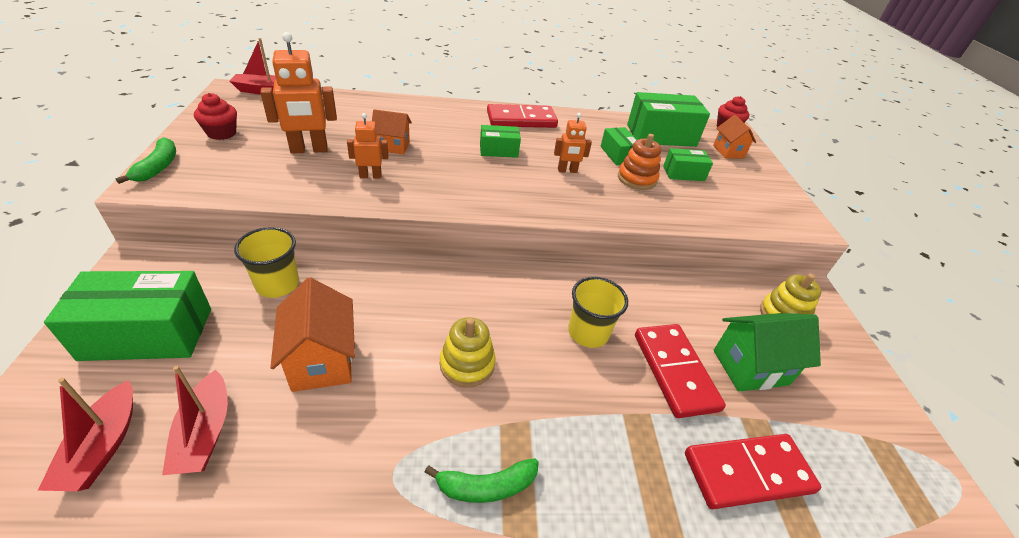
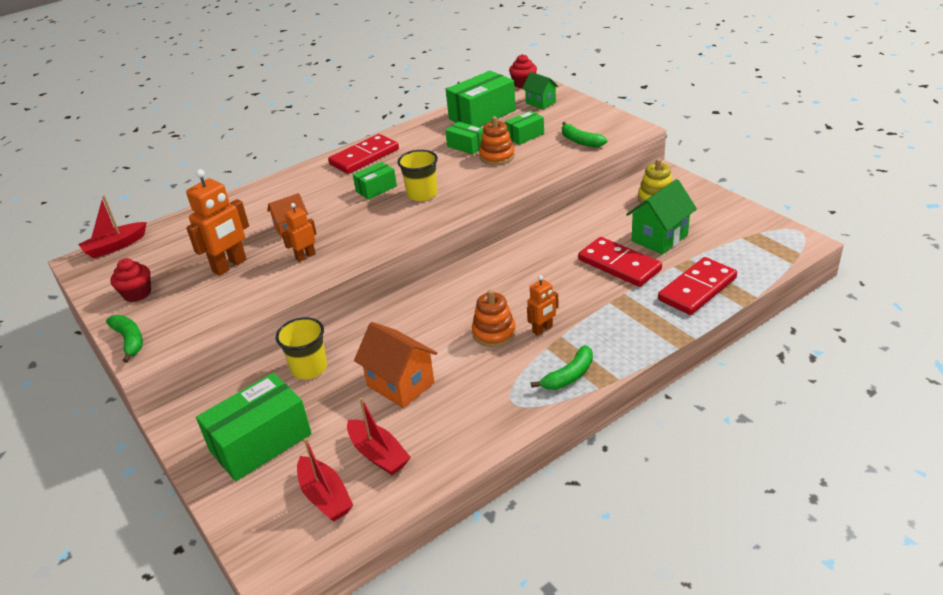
camera: 25 degrees left, 5 degrees down
yellow stacking toy [440,317,496,387] -> orange stacking toy [472,290,516,347]
orange robot [554,113,592,173] -> orange robot moved to [527,275,559,336]
yellow cup [568,277,628,348] -> yellow cup moved to [397,150,438,201]
orange house [713,115,756,158] -> green house [522,72,559,109]
none -> green banana [562,122,607,147]

